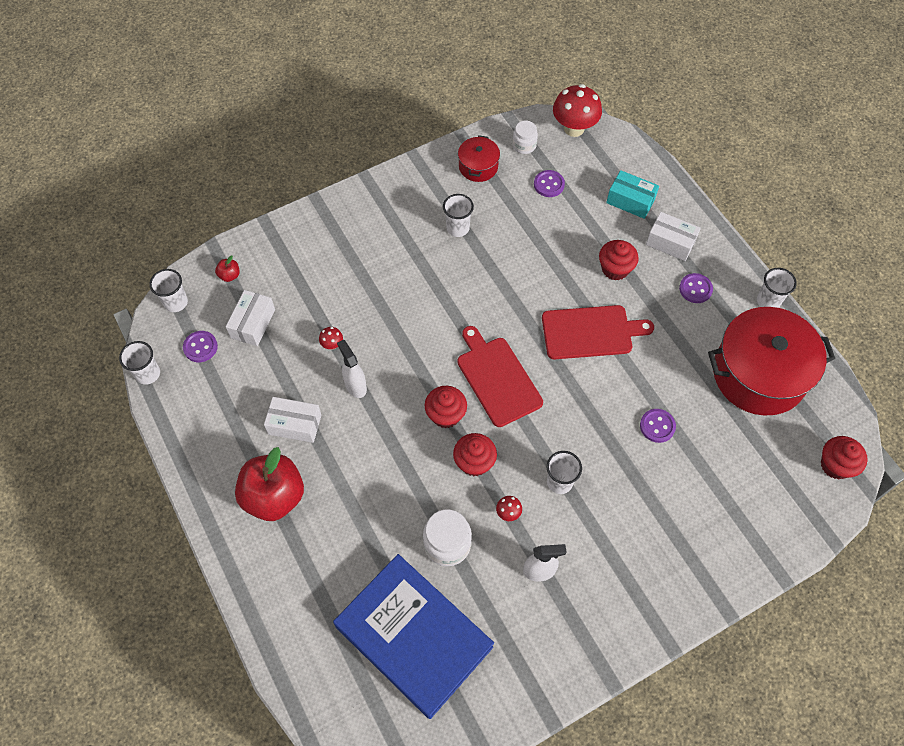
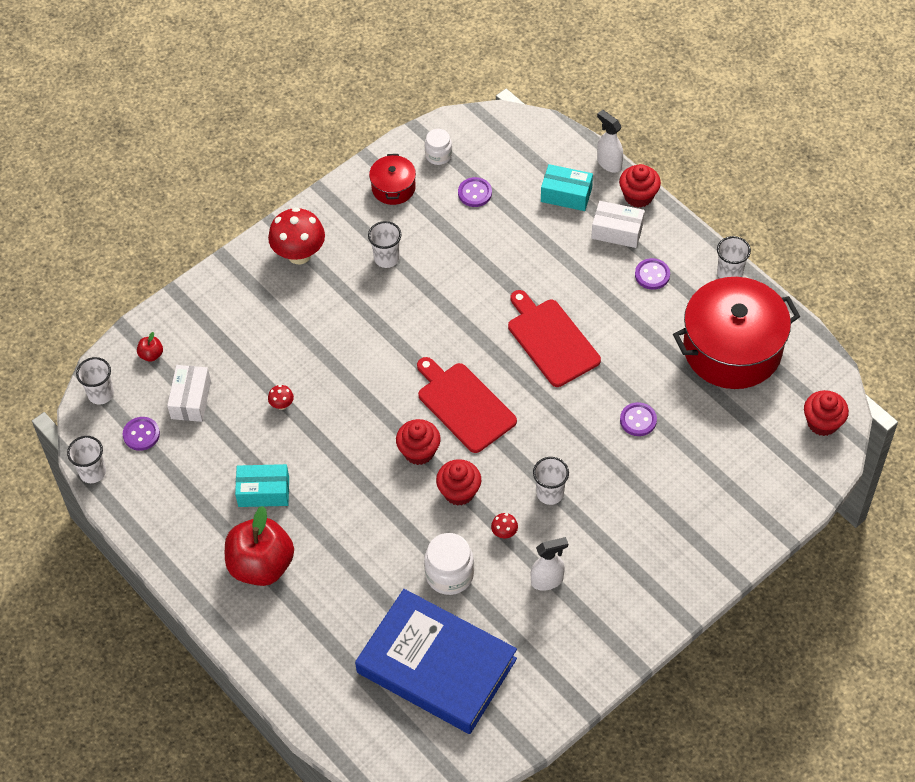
camera: 10 degrees left, 5 degrees down
white box [264,397,321,443] -> turquoise box [235,464,289,507]
white spray bottle [337,340,367,398] -> white spray bottle moved to [597,110,623,173]
red cutting board [542,305,654,359] -> red cutting board turned 105 degrees counterclockwise [508,290,601,387]
red mushroom [553,84,602,137] -> red mushroom moved to [268,207,325,264]
red cupcake [599,240,639,281] -> red cupcake moved to [619,164,661,208]

